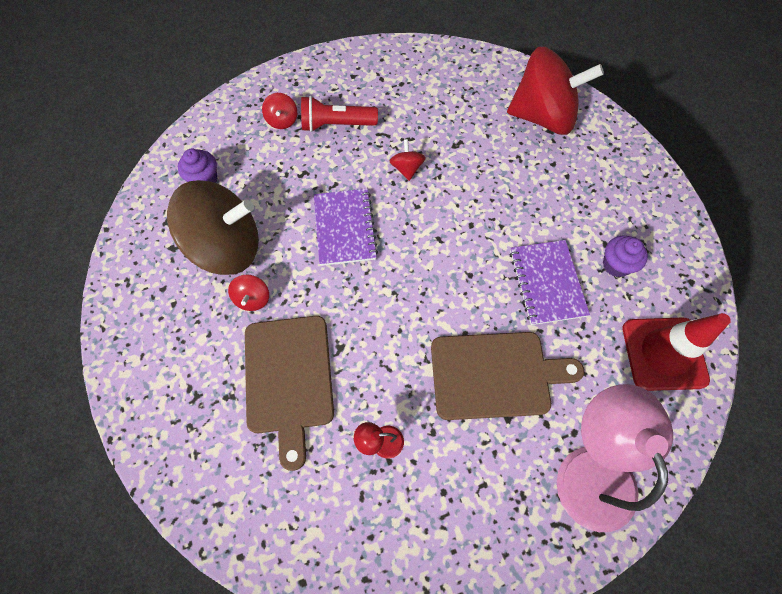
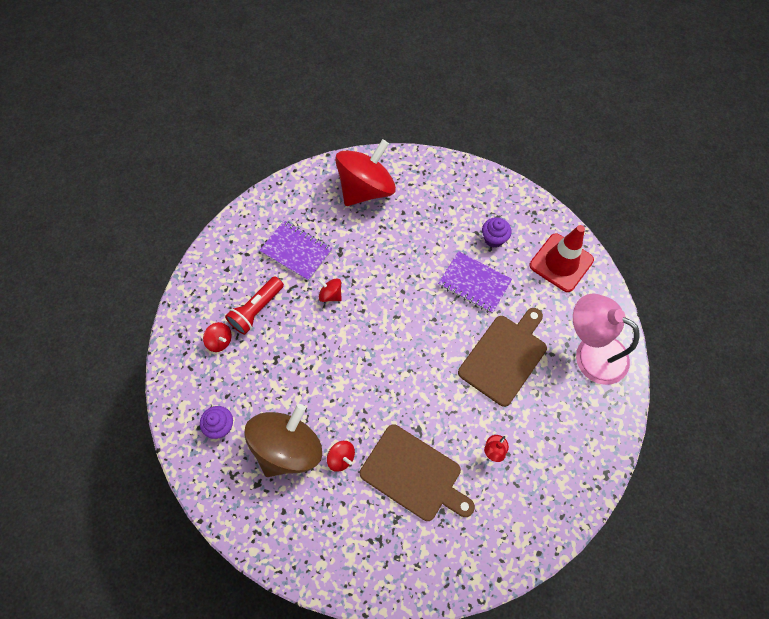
camera: 50 degrees left, 0 degrees up
purple notebook [314,189,378,266] -> purple notebook moved to [259,220,332,281]

